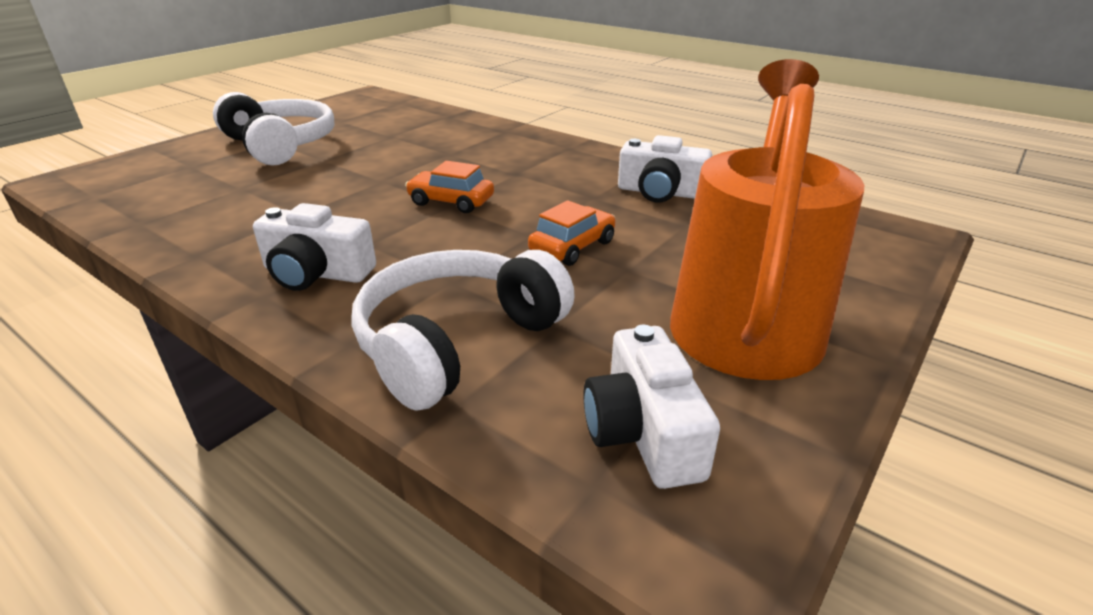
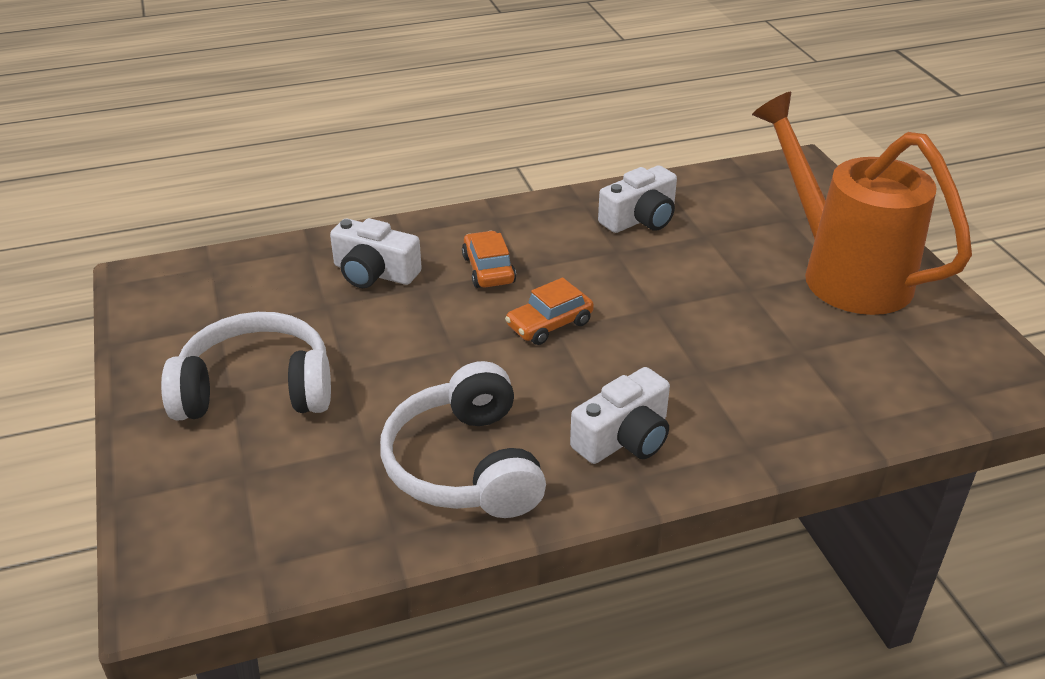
camera: 55 degrees left, 5 degrees up
white headphones [351,250,575,411] -> white headphones moved to [380,361,546,518]
orange car [528,200,616,266] -> orange car moved to [462,231,516,288]
white camera [584,325,720,489] -> white camera moved to [330,218,422,288]

